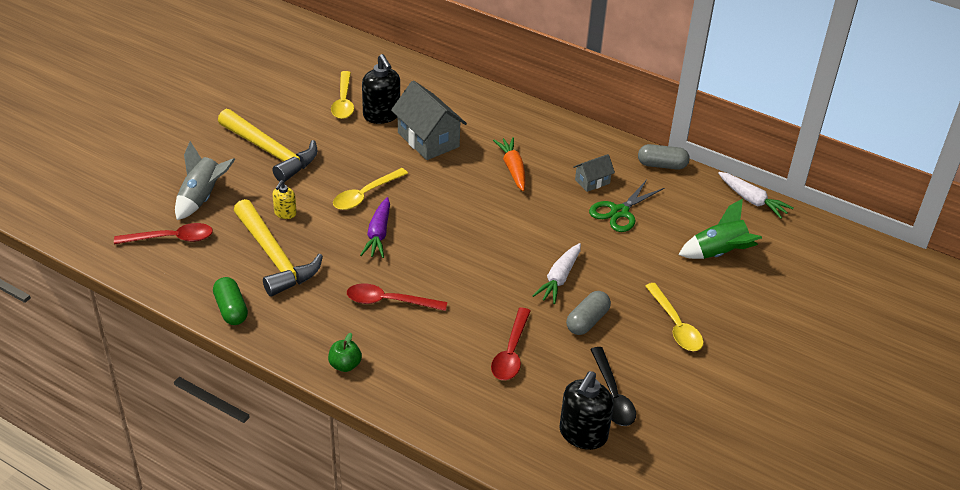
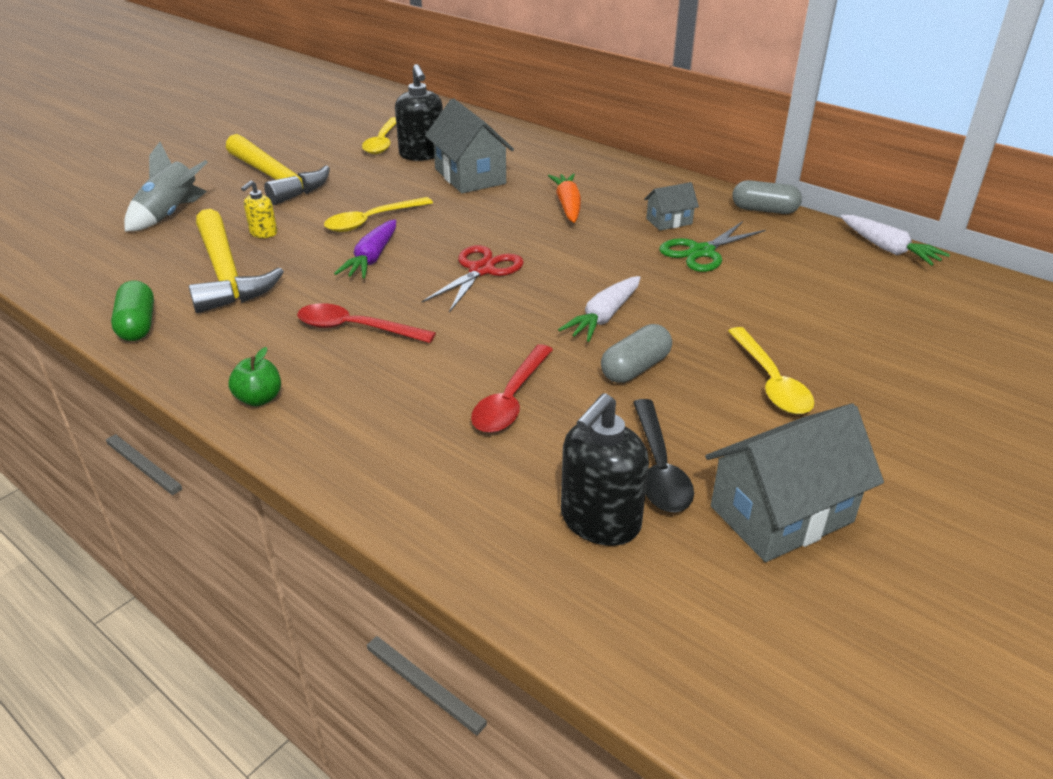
camera: 10 degrees right, 5 degrees down
red spoon [114,223,213,244] -> none
green rocket [679,199,762,259] -> none
none -> red scissors [422,245,524,313]
none -> grey house [705,403,884,562]

